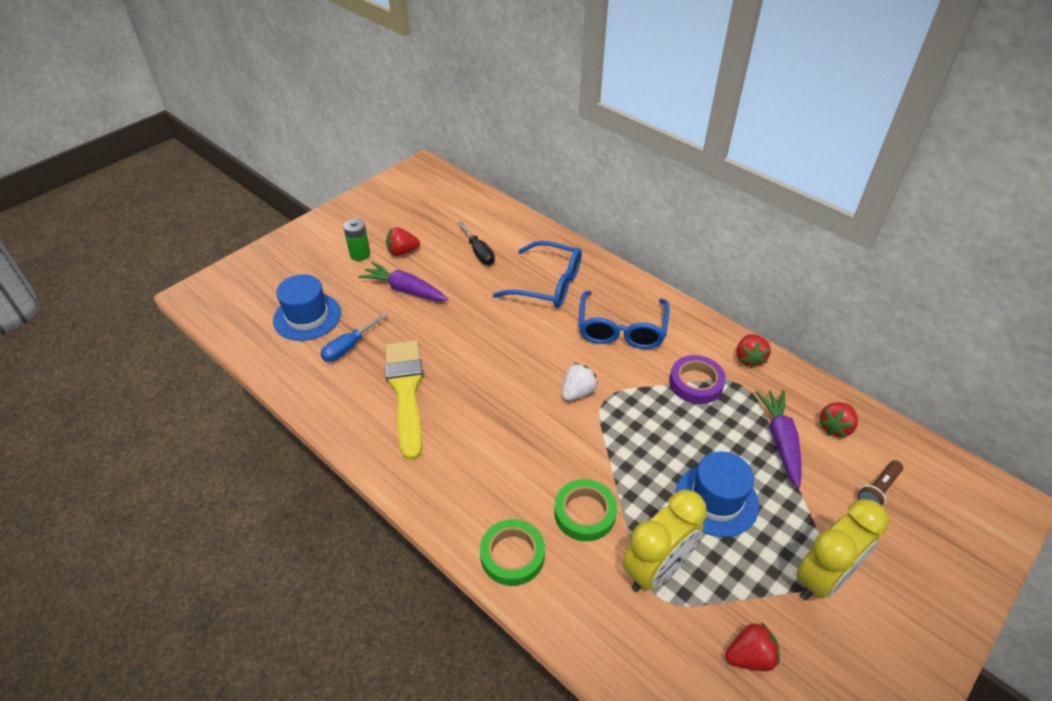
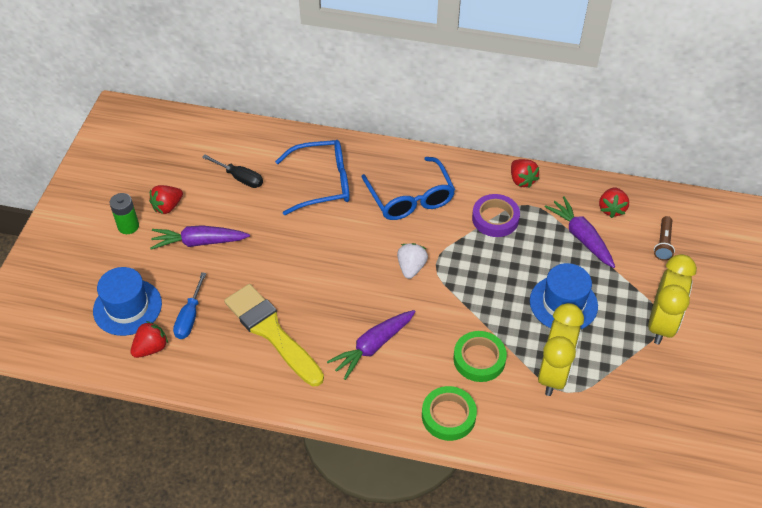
camera: 30 degrees left, 5 degrees up
red strawberry [725,622,780,671] -> red strawberry moved to [131,321,168,358]
none -> purple carrot [327,310,416,380]

